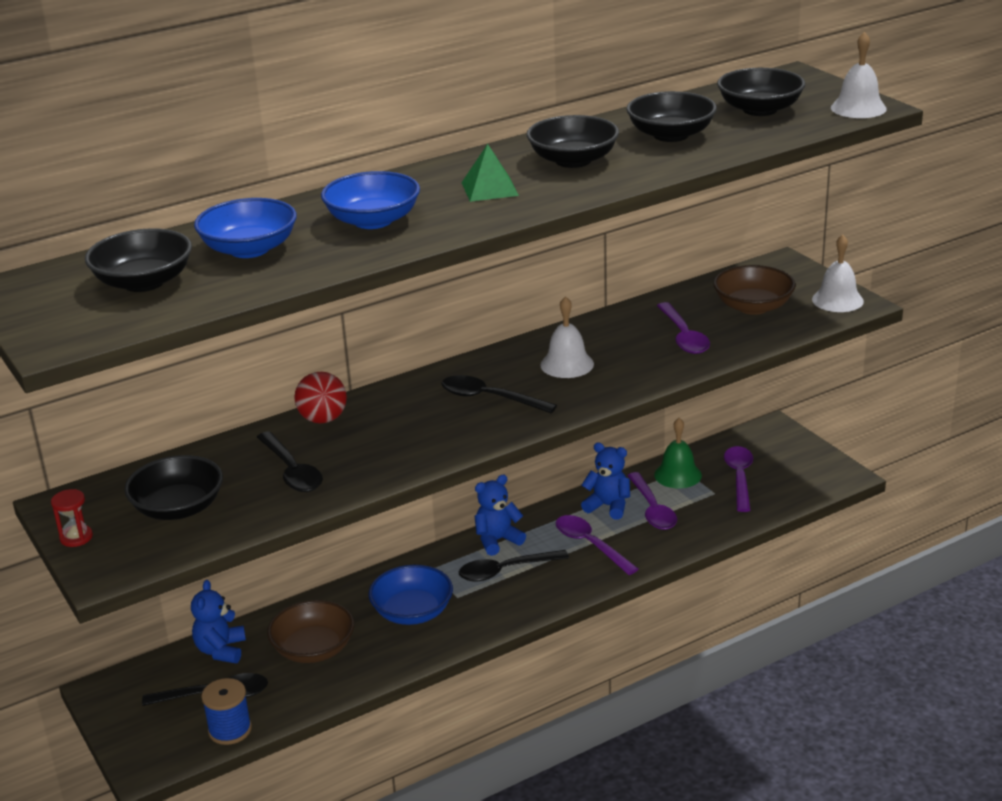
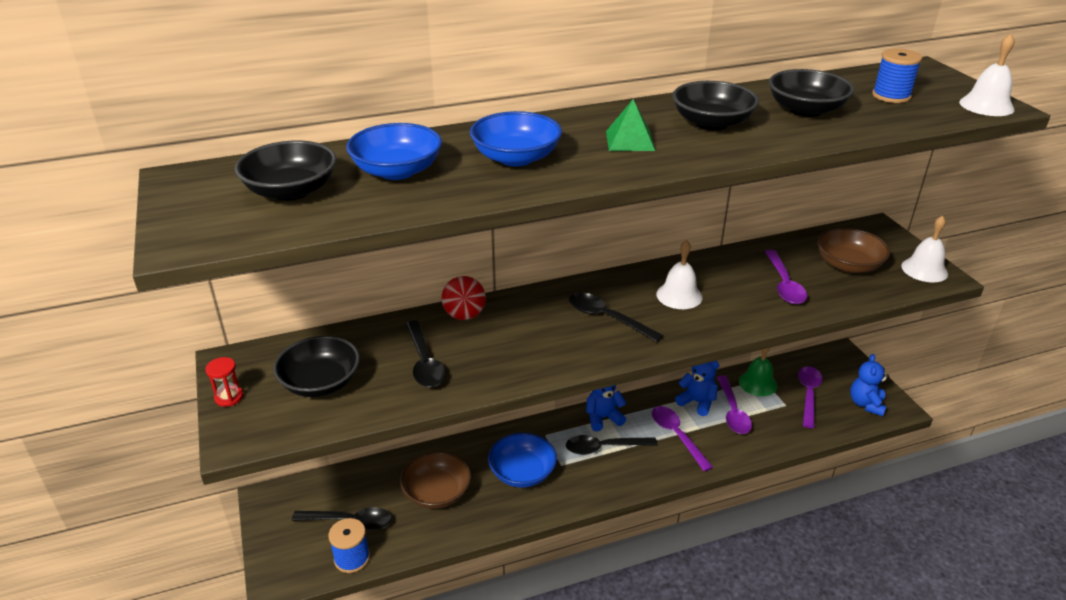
camera: 10 degrees right, 5 degrees up
blue teddy bear [191,580,246,663] -> blue teddy bear moved to [850,354,889,416]
black bowl [717,68,805,116] -> blue spool [872,48,922,103]

